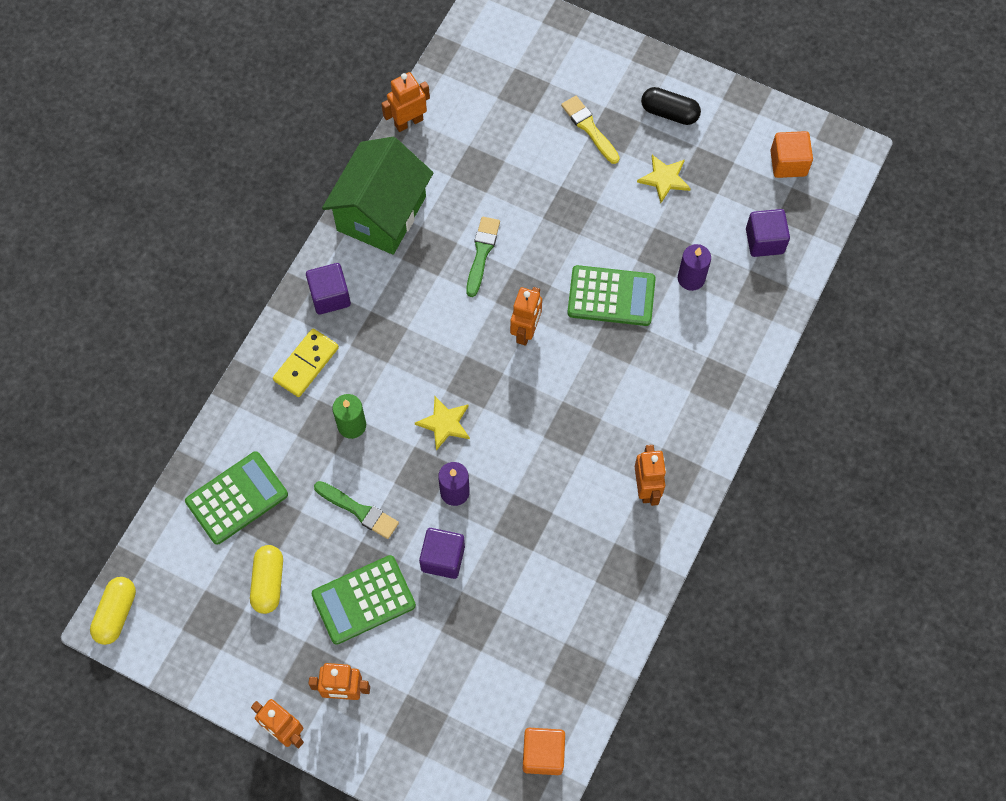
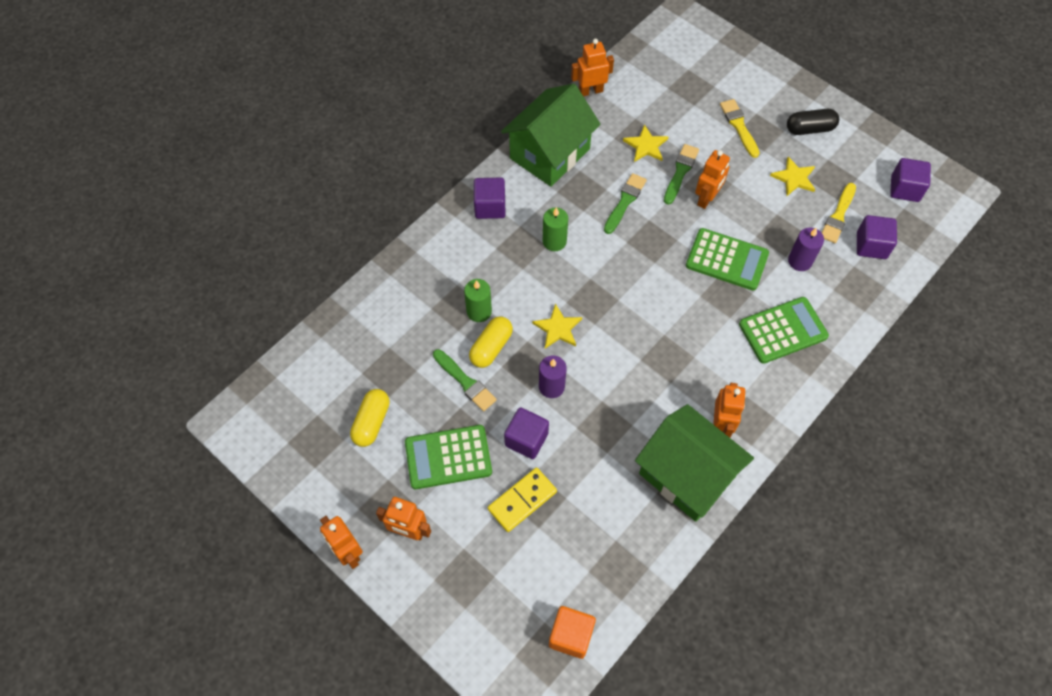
camera: 15 degrees right, 5 degrees down
yellow capsule [90,577,136,645] -> yellow capsule moved to [469,316,513,368]
green calculator [185,451,288,545] -> green calculator moved to [739,297,829,364]
yellow domino [273,328,339,397] -> yellow domino moved to [488,468,557,532]
orange robot [510,287,542,346] -> orange robot moved to [695,150,730,209]
black capsule [641,87,701,125] -> black capsule turned 45 degrees counterclockwise [787,109,839,135]
orange cube [770,131,813,178] -> purple cube [890,158,931,202]
none -> green candle [543,207,568,251]
none -> yellow star [623,125,668,162]
none -> green house [635,404,754,522]
none -> green brush [664,144,699,204]
none -> yellow brush [822,183,856,243]

